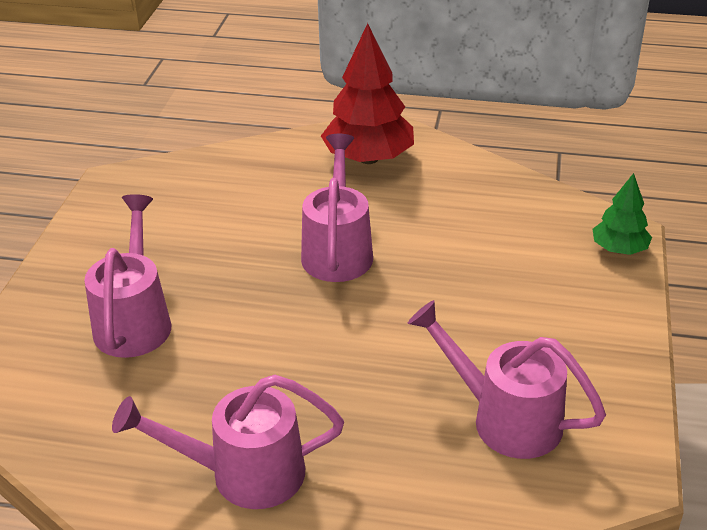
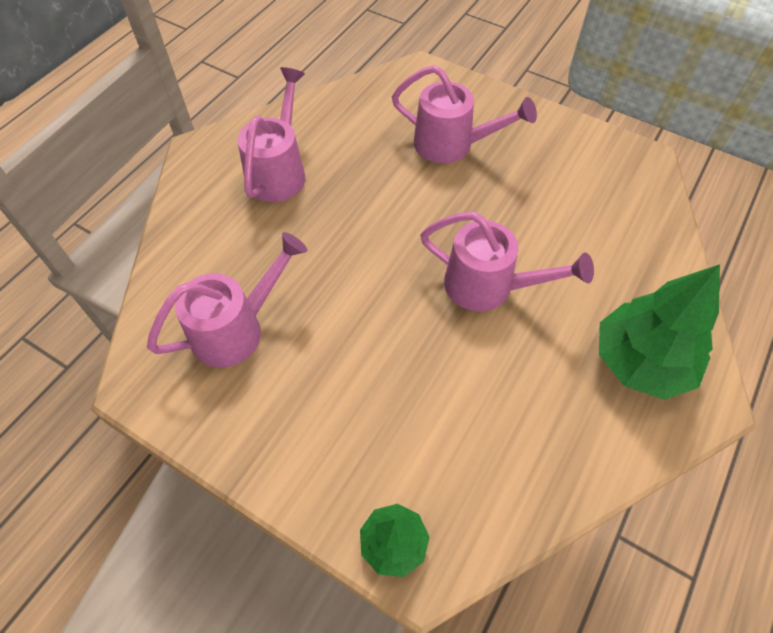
camera: 110 degrees right, 20 degrees up
red tree [321,23,414,164] -> green tree [599,264,720,400]

